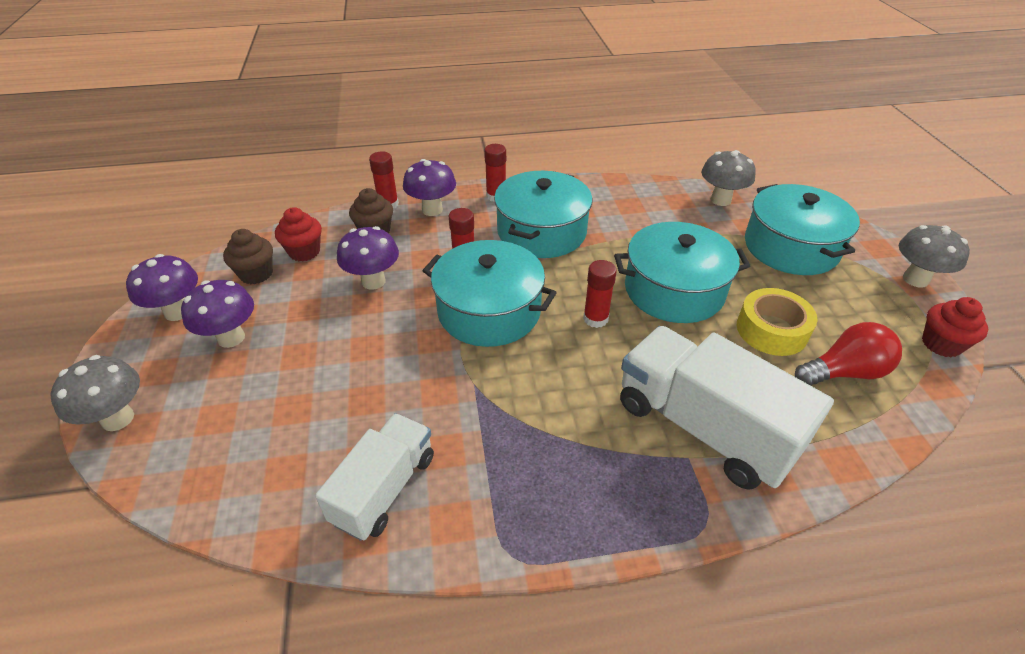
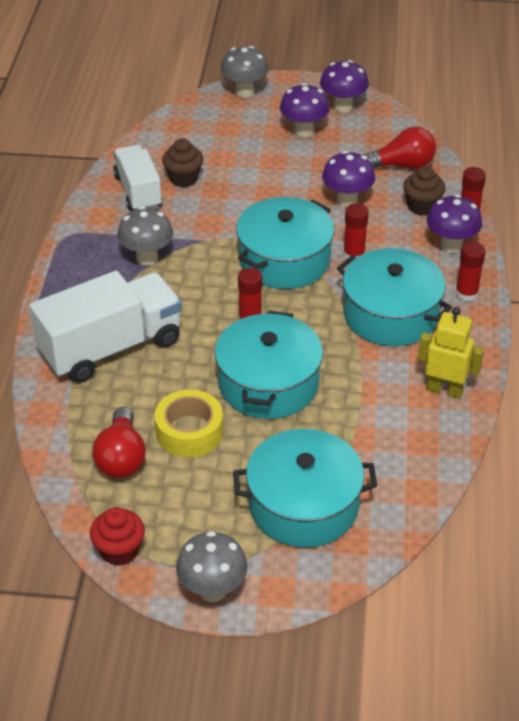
camera: 105 degrees right, 0 degrees up
brown cupcake [223,229,273,284] -> brown cupcake moved to [162,138,203,187]
red cupcake [275,207,322,261] -> red light bulb [363,127,436,169]
white truck [315,413,434,541] -> white truck turned 150 degrees counterclockwise [113,145,162,211]
grey mushroom [701,150,756,206] -> grey mushroom moved to [117,207,173,265]
none -> yellow robot [418,307,484,399]

